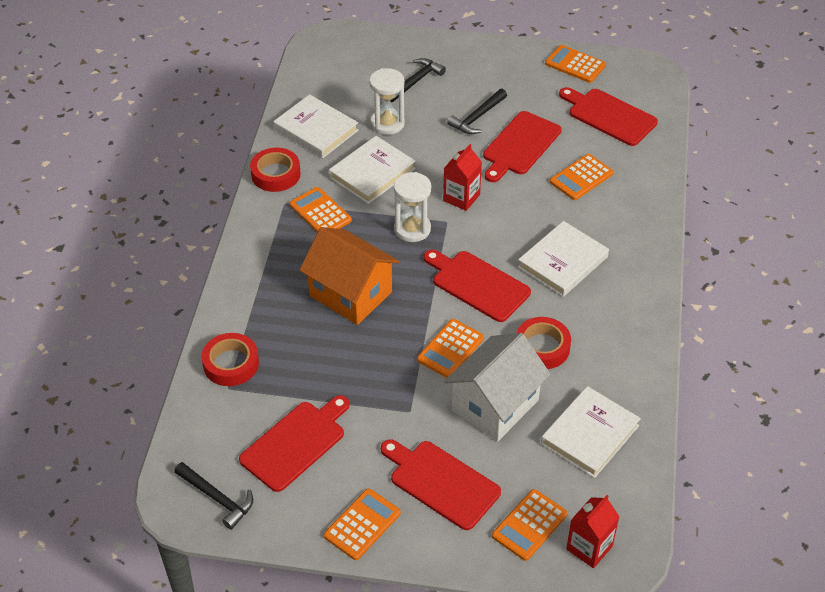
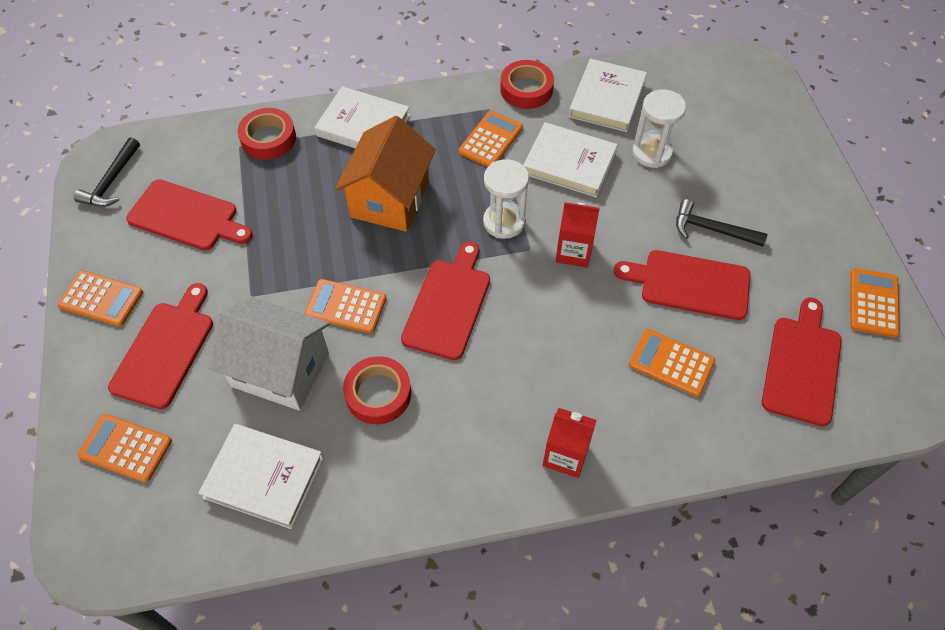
camera: 70 degrees right, 10 degrees up
black hammer [390,58,446,102] -> none
white book [518,221,609,297] -> white book moved to [314,86,410,148]
red carton [566,495,620,568] -> red carton moved to [543,408,597,478]

